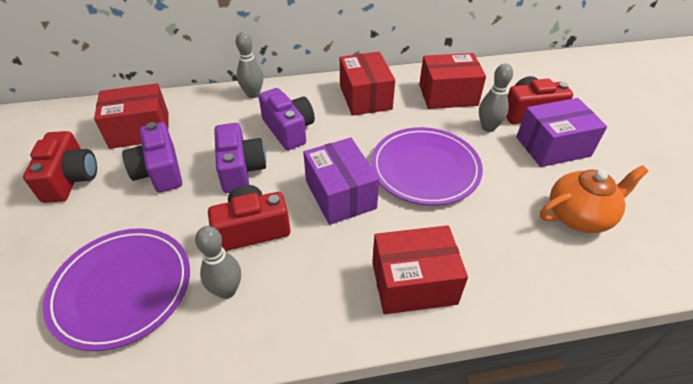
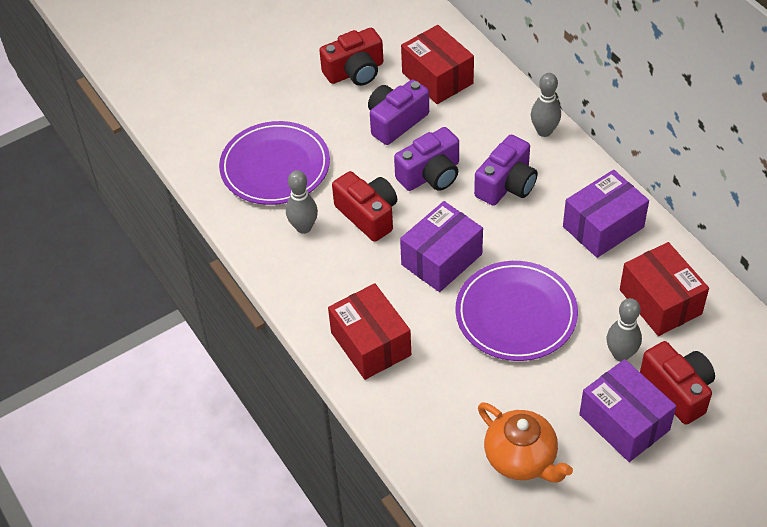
camera: 70 degrees right, 5 degrees up
red box [340,52,395,116] -> purple box [563,170,649,258]

